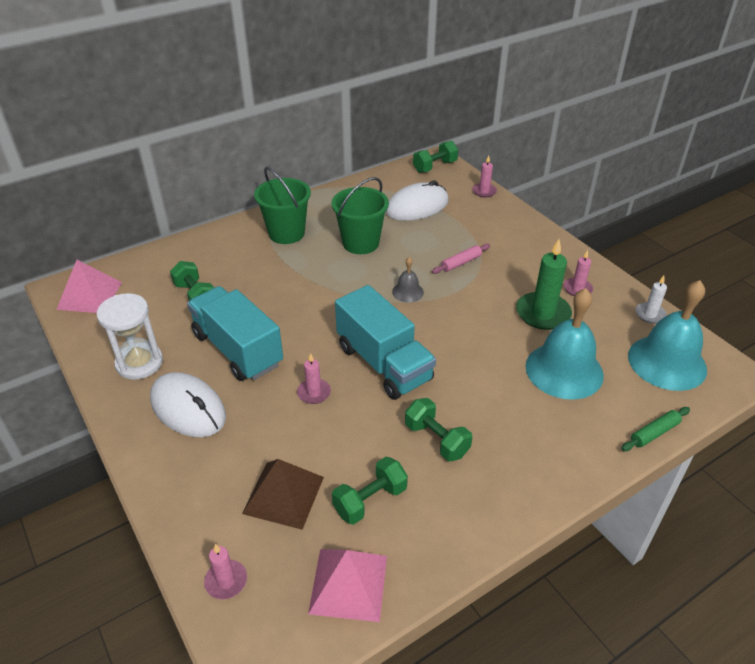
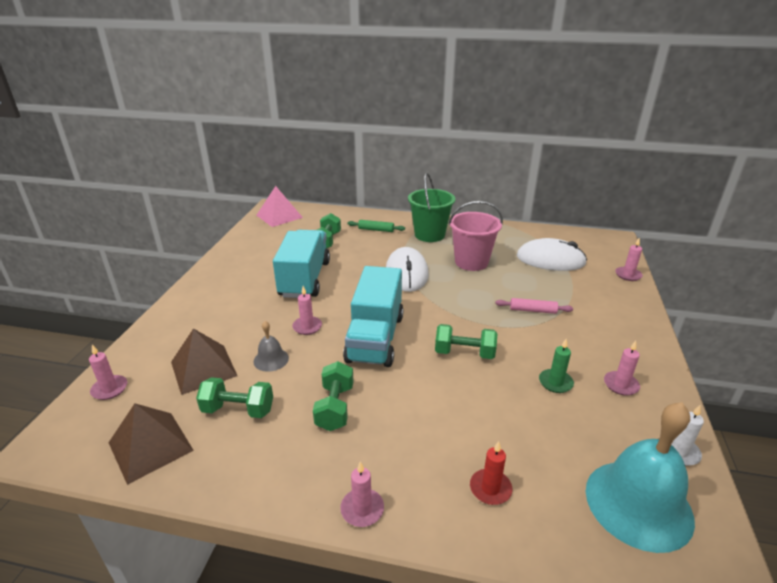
camera: 45 degrees right, 10 degrees down
white hourglass [96,293,163,380] -> none
white mouse [150,372,226,437] -> white mouse moved to [386,247,429,292]
pink pyramid [308,549,387,622] -> brown pyramid [108,403,194,485]
green bucket [331,177,389,254] -> pink bucket [448,201,503,271]
grey bell [392,257,424,303] -> grey bell moved to [254,321,289,372]
green dumbbell [413,141,458,173] -> green dumbbell moved to [435,324,497,359]
green candle [516,239,572,330] -> green candle [539,339,574,393], size x0.55
turquoise bell [526,288,604,400] -> none
green rolling pin [621,407,690,451] -> green rolling pin moved to [348,220,405,232]
none -> pink candle [340,462,384,527]
none -> red candle [470,441,512,505]

